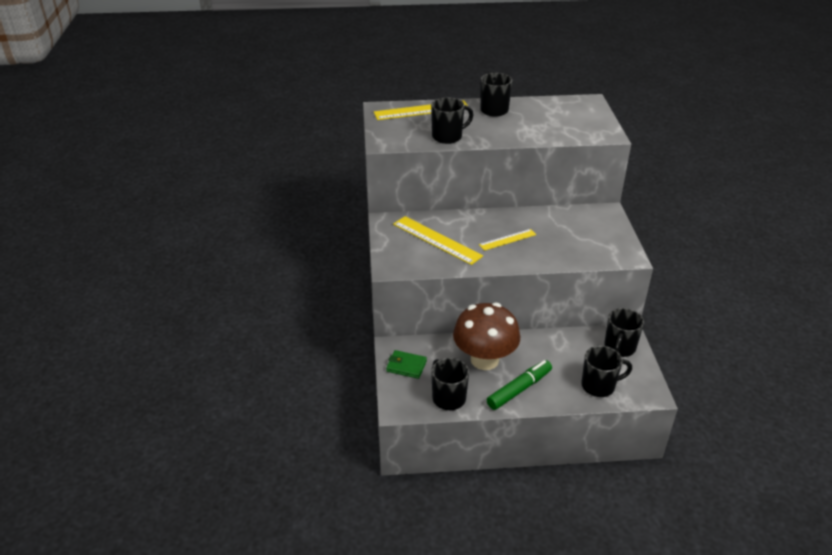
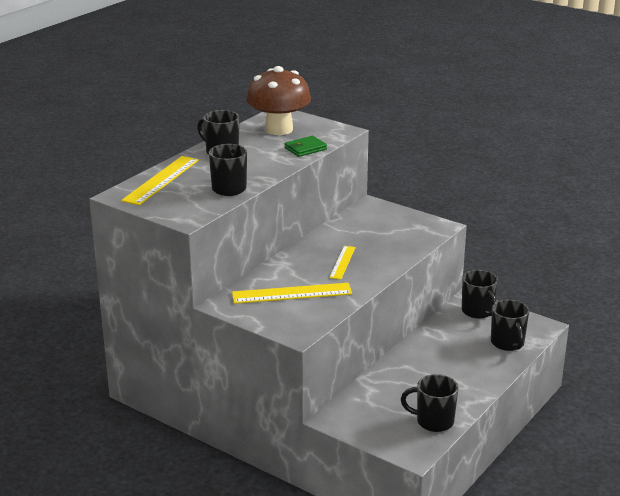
camera: 50 degrees left, 10 degrees down
green wallet [386,350,427,379] -> green wallet moved to [284,136,327,157]
brown mushroom [453,302,520,370] -> brown mushroom moved to [246,66,311,135]
green marker [487,360,552,410] -> none
black mug [581,346,632,397] -> black mug turned 135 degrees clockwise [491,299,529,351]

